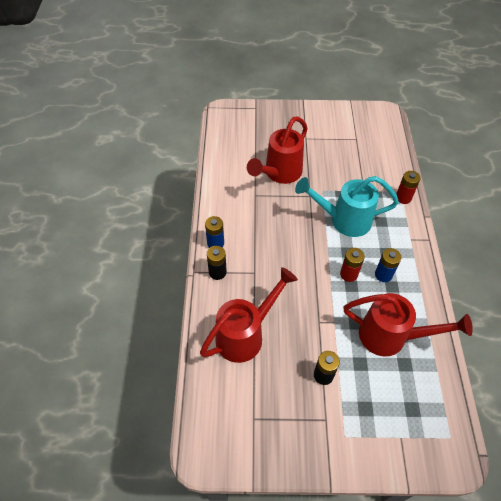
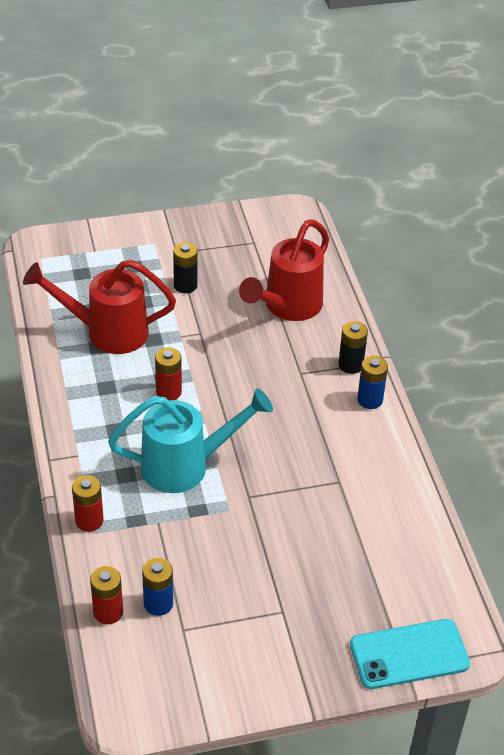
camera: 165 degrees right, 10 degrees down
red watering can [247,116,308,184] -> none
blue battery [375,248,401,282] -> blue battery moved to [142,558,173,616]
none -> red battery [90,566,123,624]
none -> turquoise phone [350,619,470,689]

